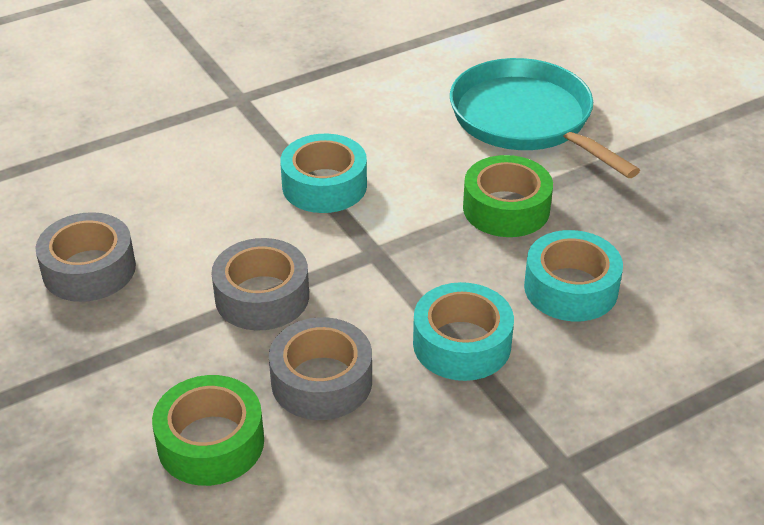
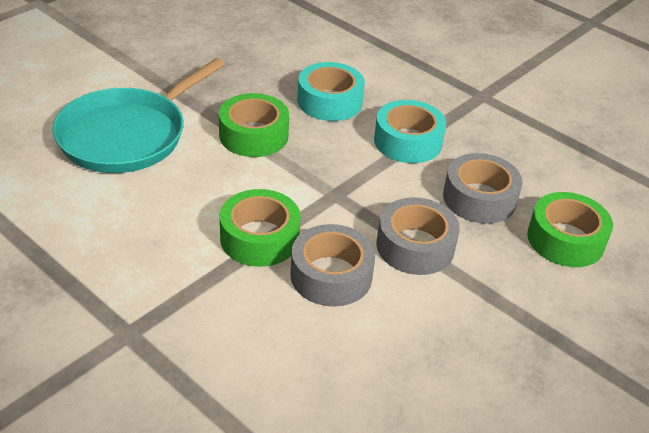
camera: 110 degrees left, 0 degrees up
grey tape [36,212,136,302] -> grey tape moved to [290,224,375,307]
turquoise tape [280,134,367,213] -> green tape [220,189,301,267]

